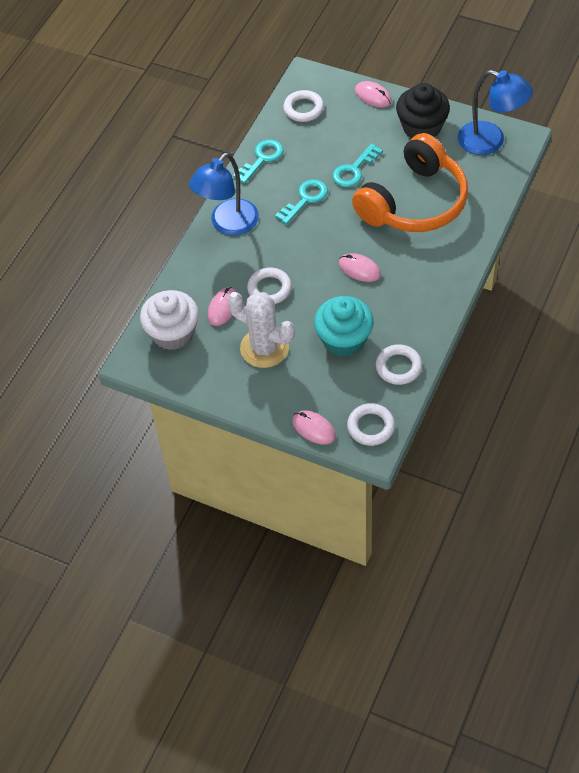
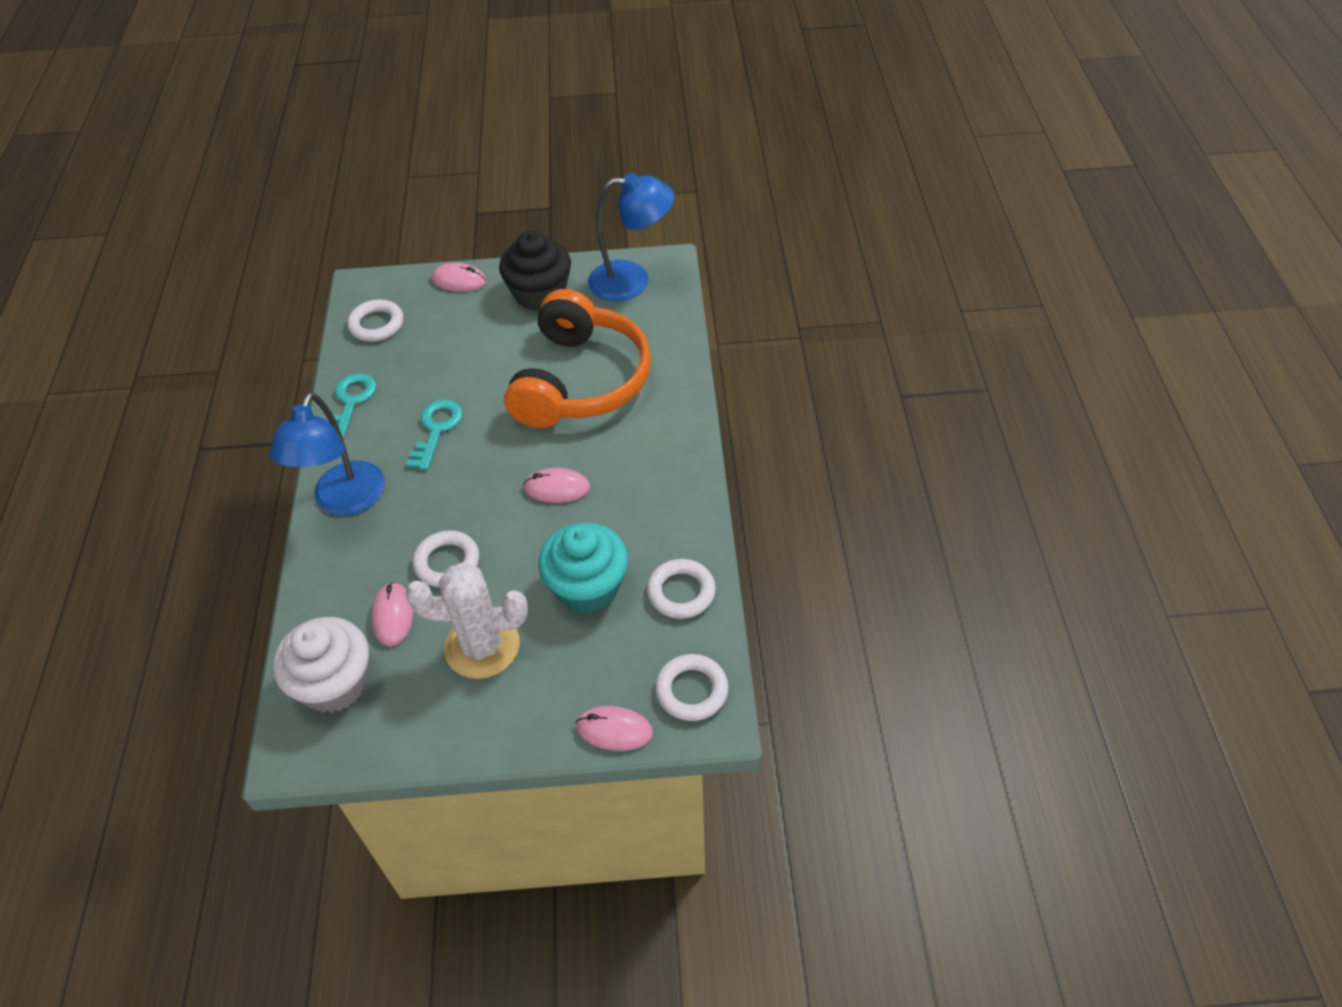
camera: 30 degrees left, 5 degrees down
turquoise key [332,143,383,187] -> none

